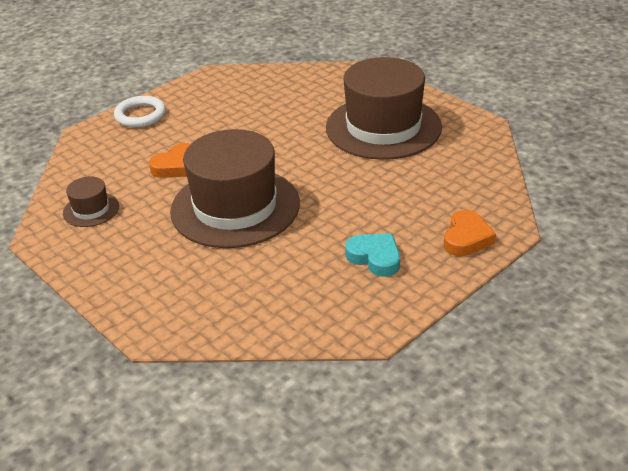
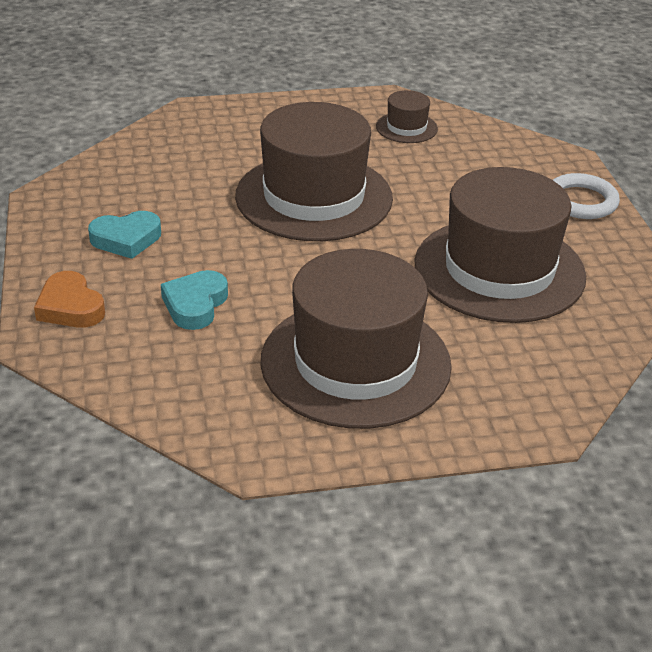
camera: 120 degrees right, 0 degrees up
orange heart [149,143,190,178] -> none
none -> turquoise heart [161,270,228,330]
none -> brown hat [415,167,586,323]

